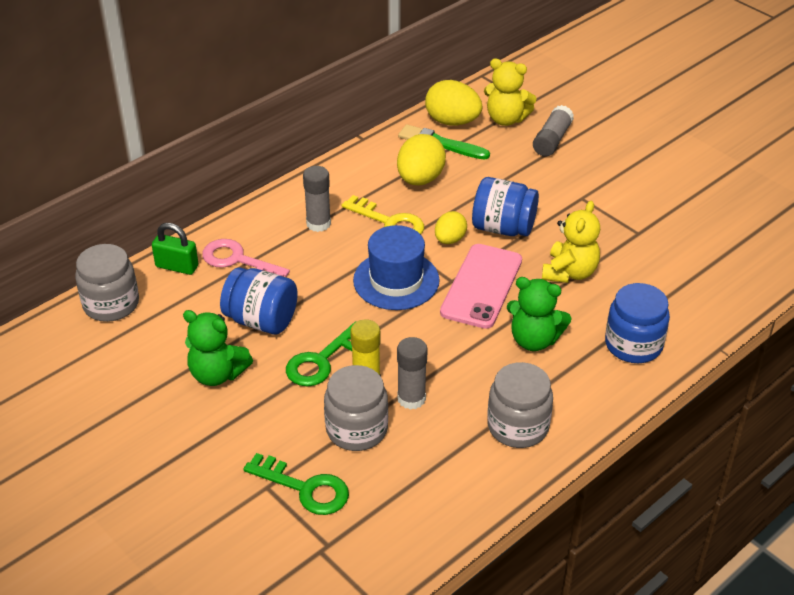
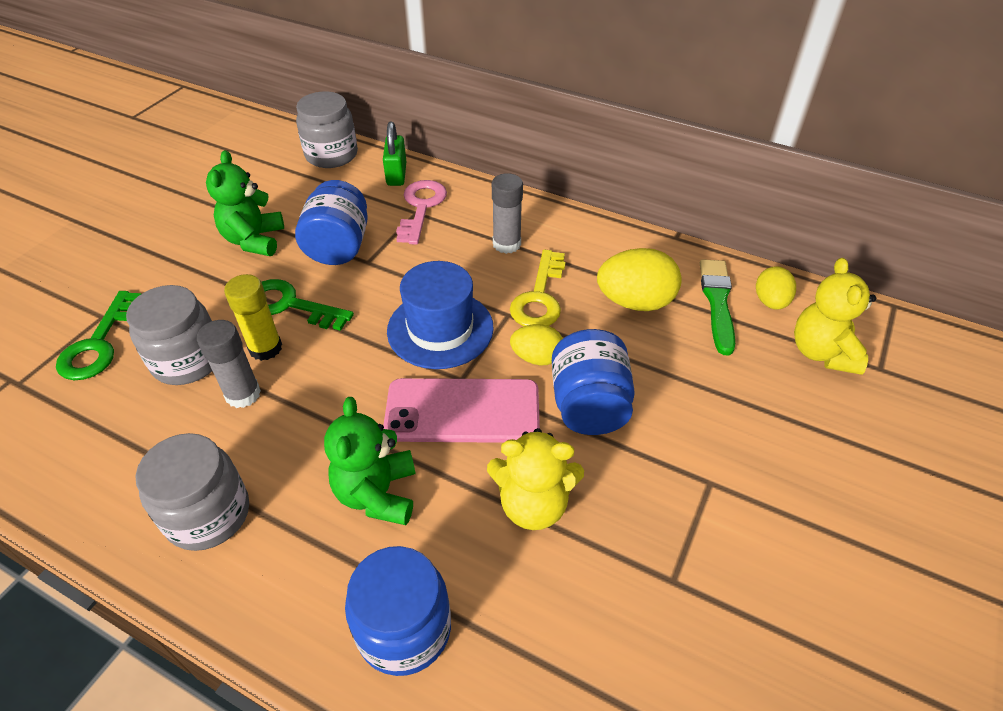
camera: 70 degrees right, 5 degrees up
yellow egg [425,80,482,126] -> yellow egg [756,266,796,310], size x0.61
grey glue stick [533,105,574,156] -> none

